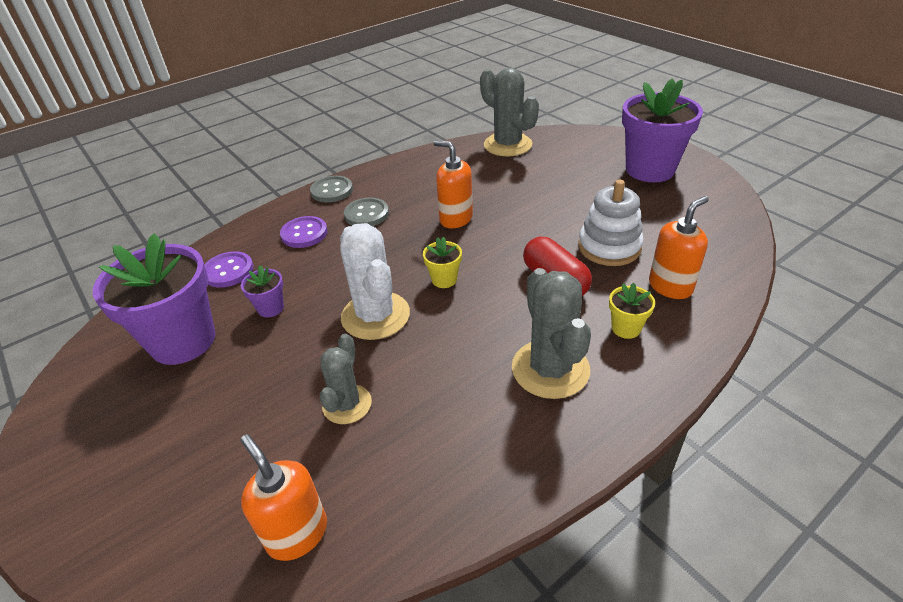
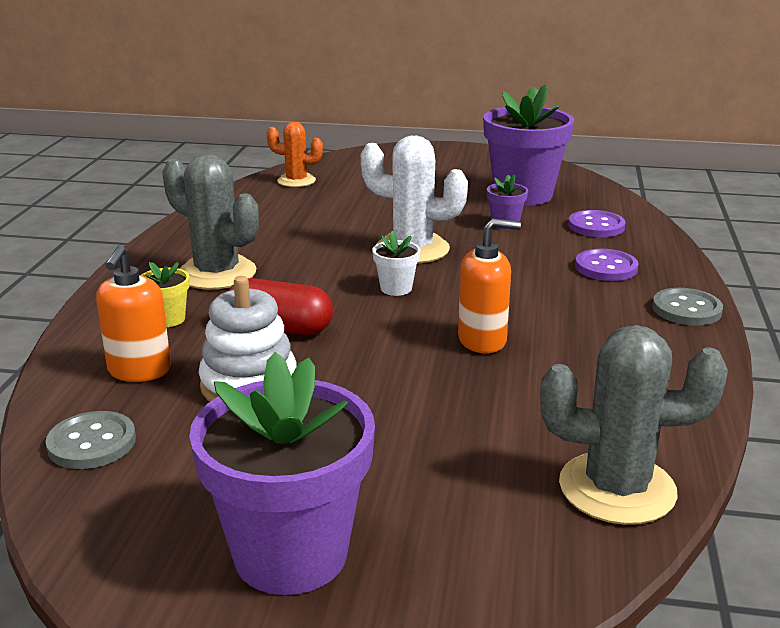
camera: 135 degrees right, 15 degrees down
orange soap dispenser [240,434,327,561] -> orange cactus [267,122,323,187]
grey cactus [320,334,372,424] -> none
grey button [344,198,389,226] -> grey button moved to [46,411,136,469]
yellow flower pot [423,237,462,288] -> white flower pot [372,231,420,296]

